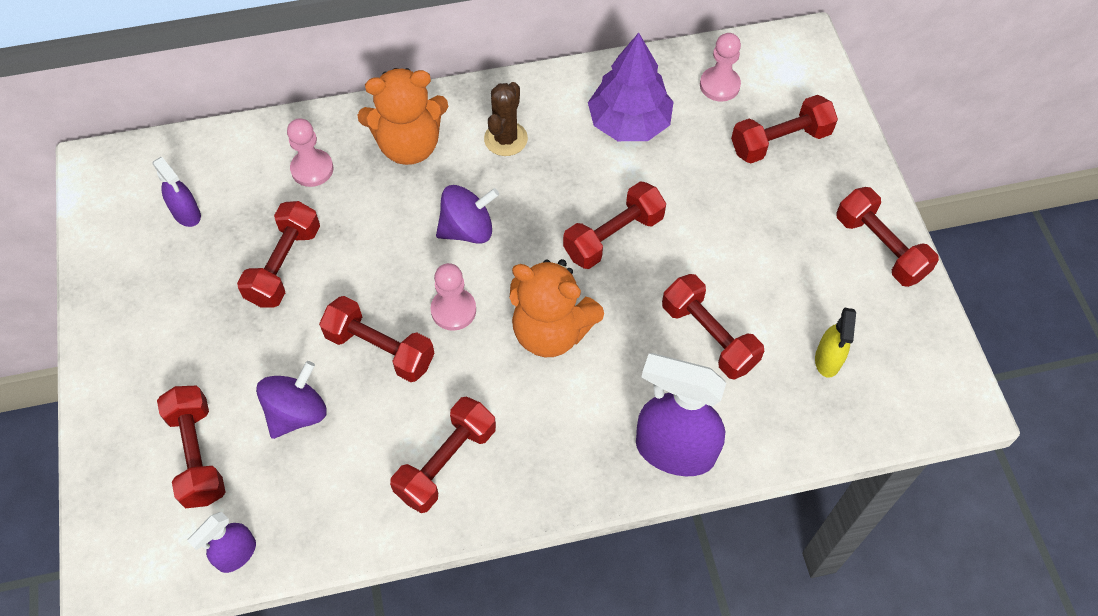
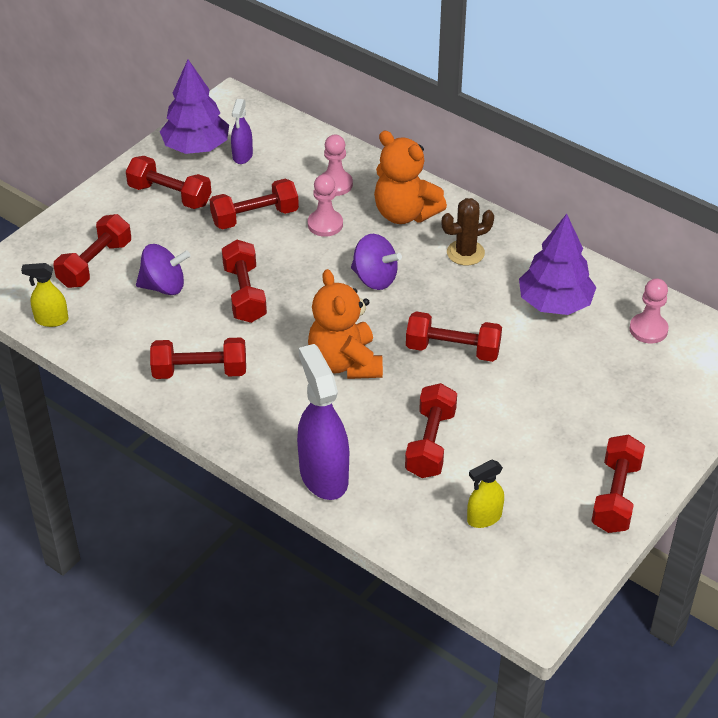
camera: 50 degrees right, 15 degrees down
purple spray bottle [187,512,256,573] -> yellow spray bottle [21,263,68,327]
pink pawn [431,263,476,331] -> pink pawn moved to [308,174,343,237]
red dumbbell [731,95,838,164] -> red dumbbell moved to [126,156,212,209]
none -> purple tree [160,59,229,154]

